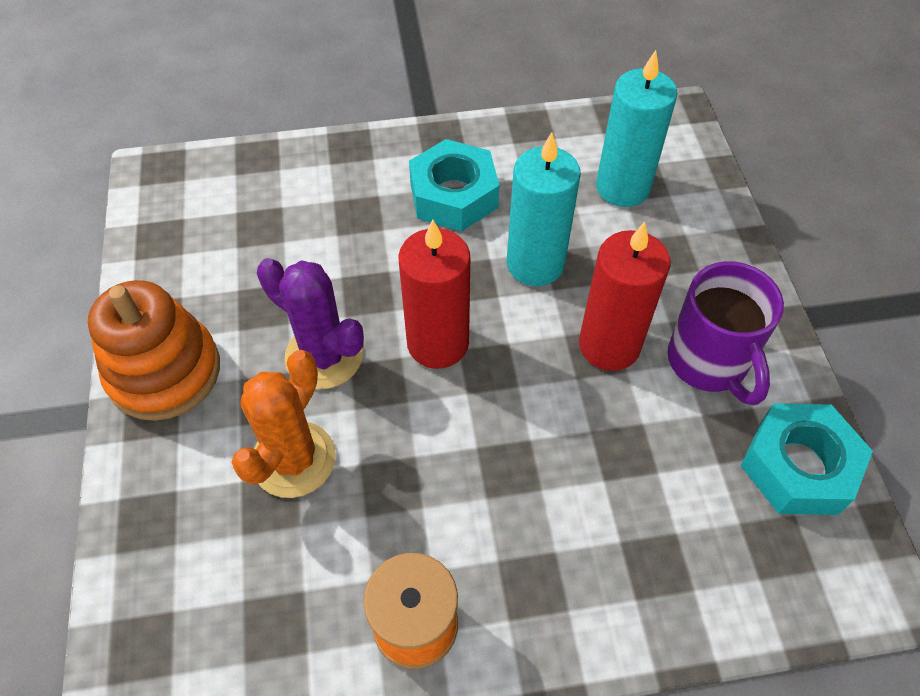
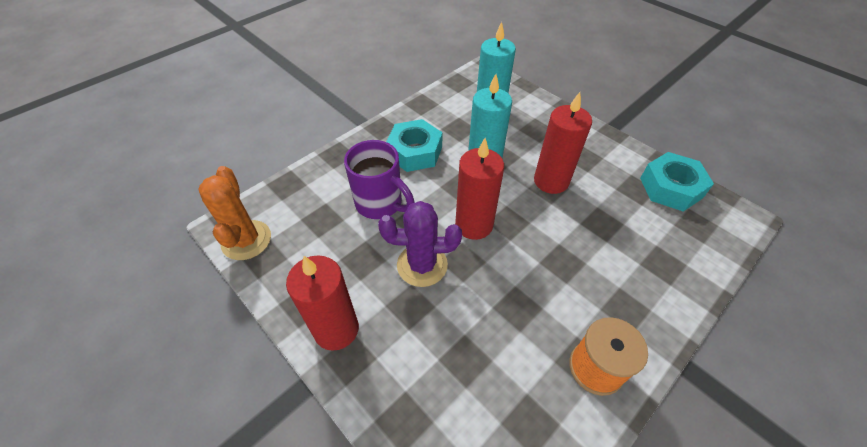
camera: 35 degrees left, 5 degrees down
orange stacking toy [88,280,220,421] -> red candle [286,255,359,351]
orange cactus [231,350,336,498] -> orange cactus moved to [198,166,271,260]
purple mug [668,261,784,405] -> purple mug moved to [344,140,414,219]

